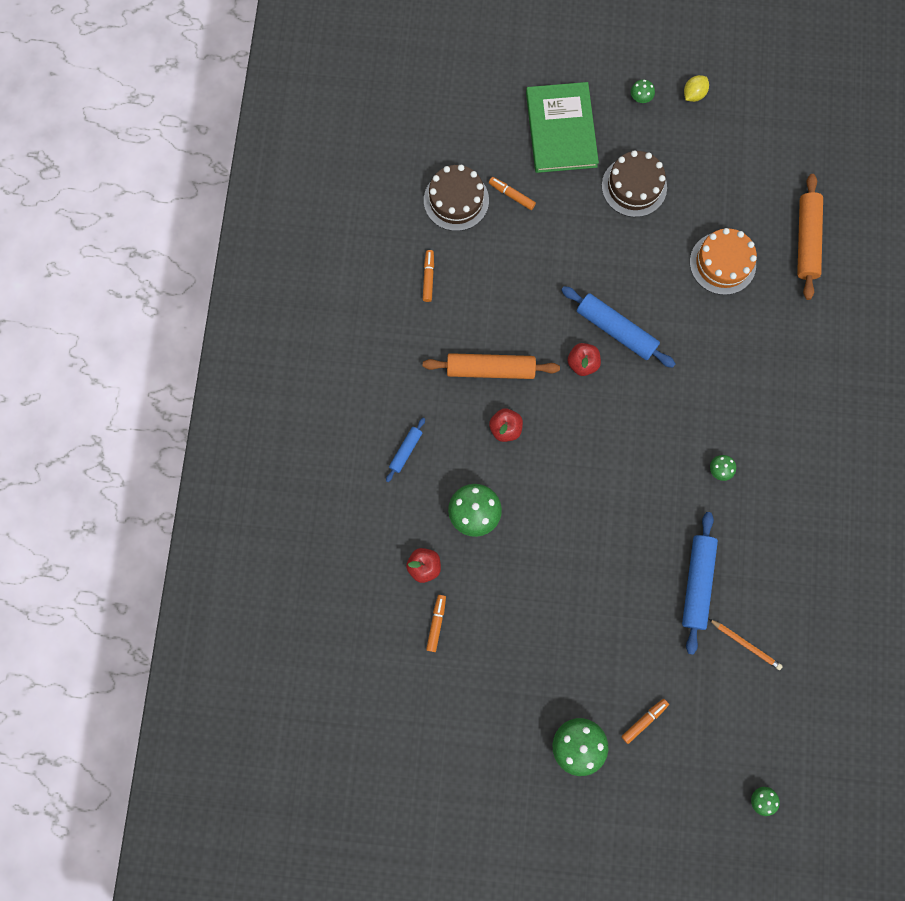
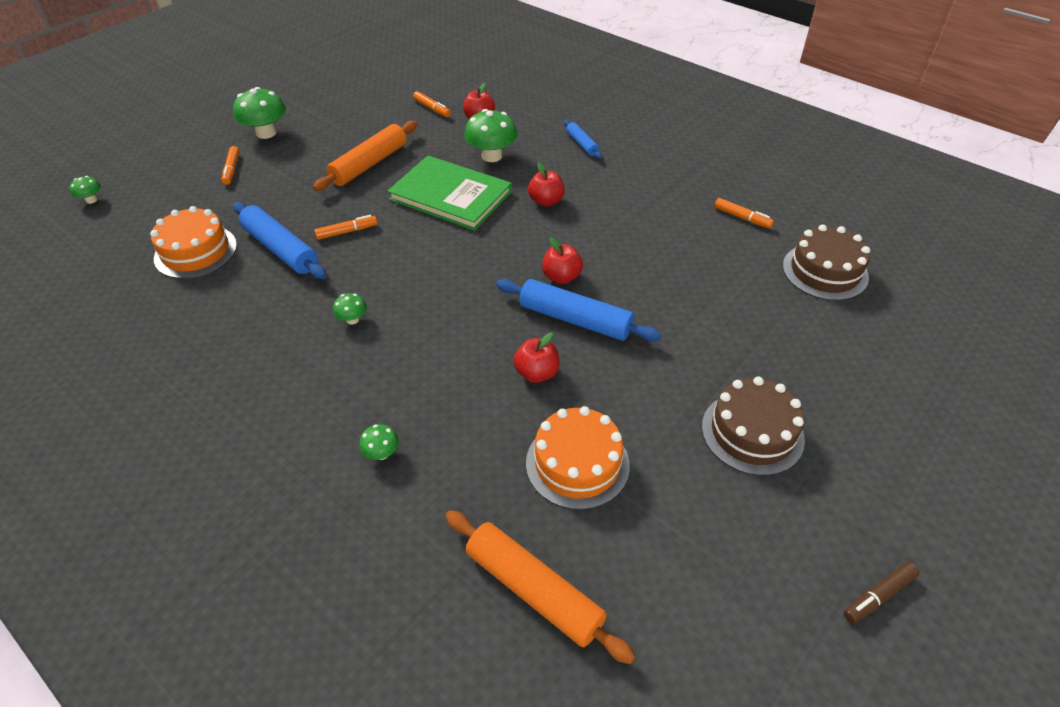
camera: 125 degrees right, 30 degrees down
orange rolling pin [423,353,560,379] -> orange rolling pin moved to [313,121,417,191]
orange marker [489,177,536,210] -> orange marker moved to [314,215,377,240]
green book [526,82,599,173] -> green book moved to [387,156,512,231]
blue rolling pin [561,286,676,368] -> blue rolling pin turned 45 degrees clockwise [496,279,661,341]
green mushroom [631,79,655,103] -> green mushroom moved to [359,424,399,460]
yellow lemon [684,75,709,102] -> brown marker [844,562,919,623]
orange pencil [709,619,783,670] -> orange cake [150,206,237,279]
none -> red apple [513,332,559,383]

